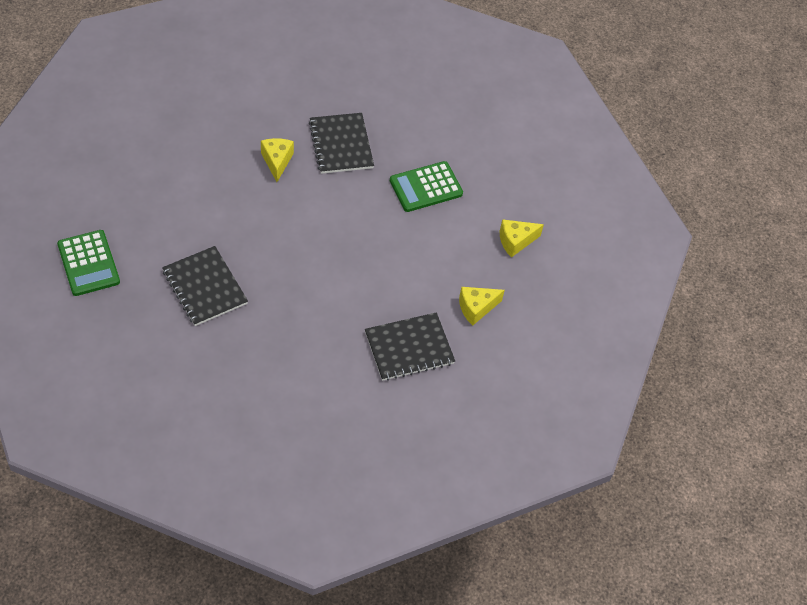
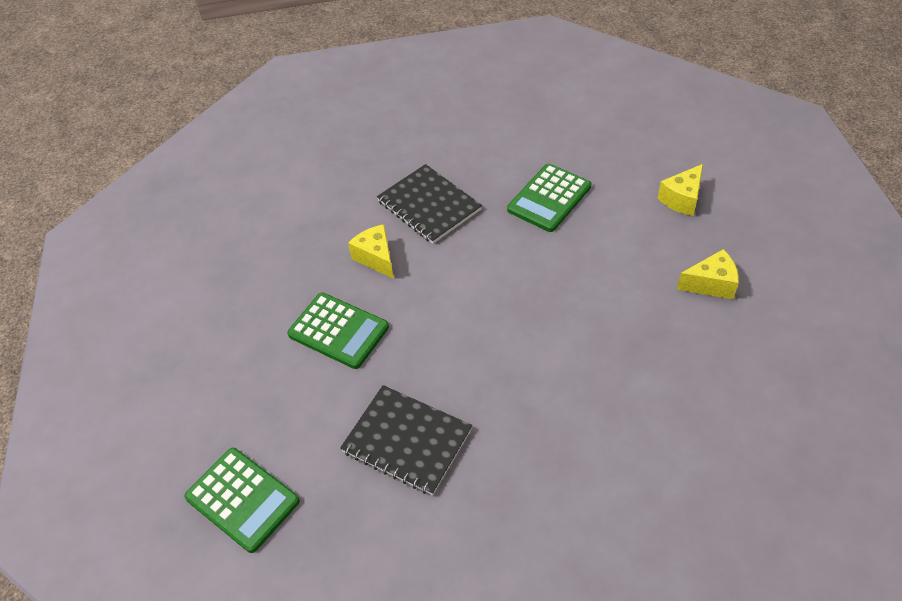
camera: 20 degrees left, 5 degrees down
black notebook [365,312,455,381] -> none
yellow cheese [459,287,505,326] -> yellow cheese turned 135 degrees counterclockwise [677,249,739,299]
none -> green calculator [287,293,389,369]

